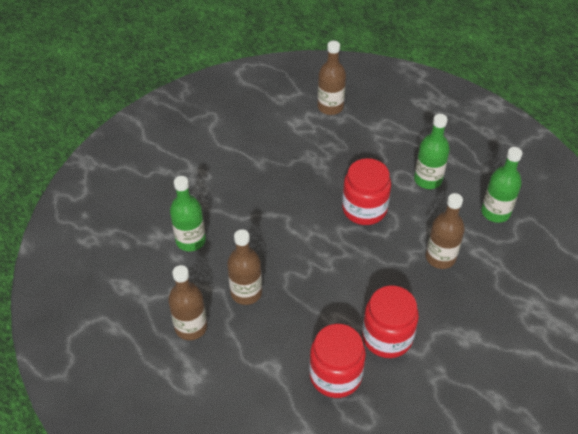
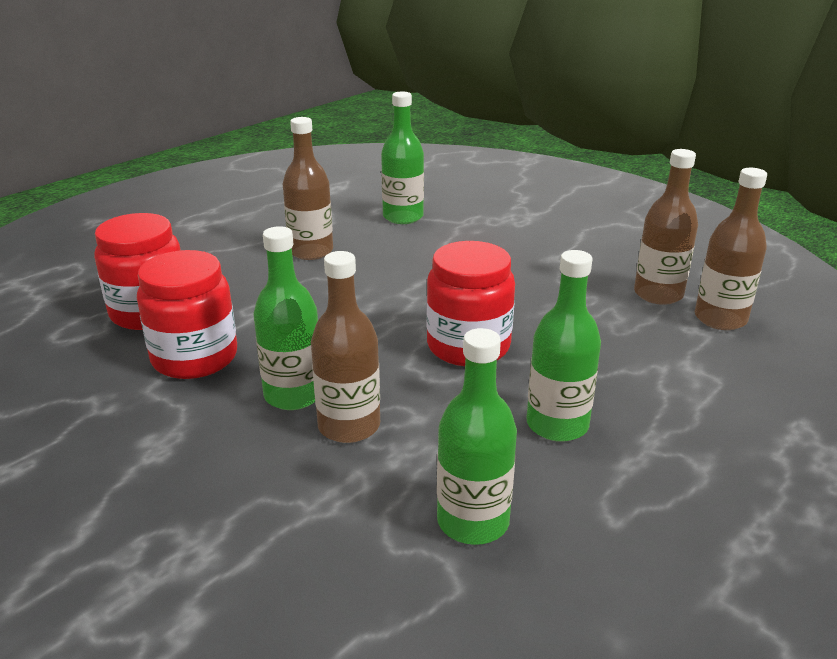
camera: 90 degrees right, 20 degrees down
brown bottle [168,265,207,340] -> brown bottle moved to [634,149,698,305]
none -> green bottle [254,226,318,410]

